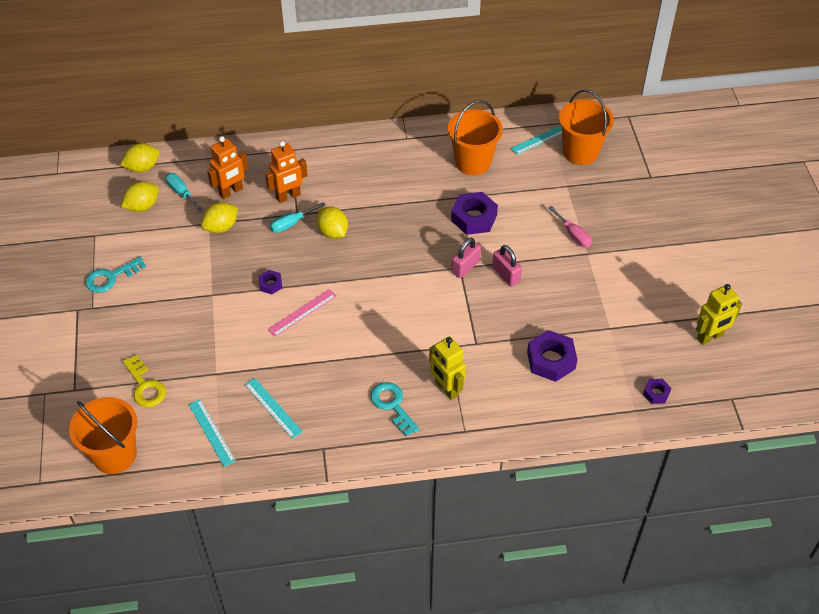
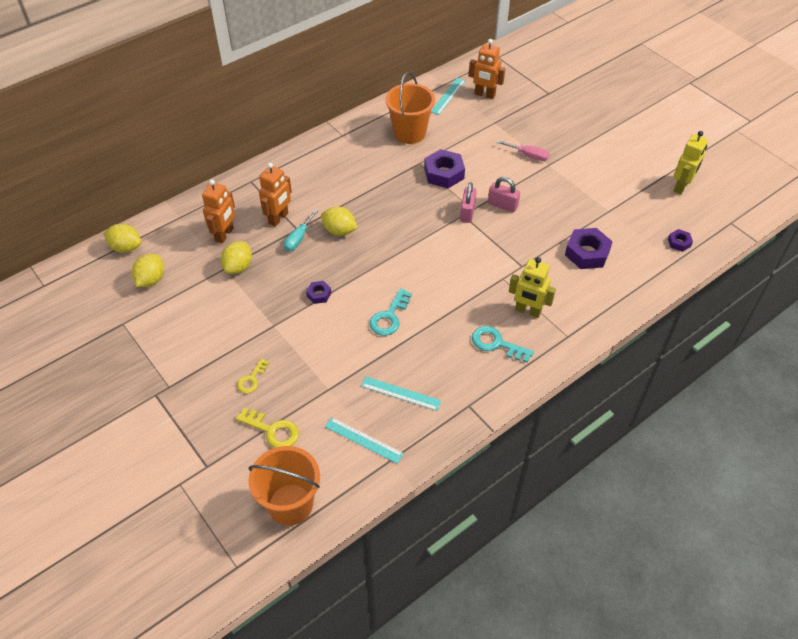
camera: 30 degrees left, 0 degrees up
turquoise key [85,257,146,293] -> turquoise key moved to [369,288,412,336]
yellow lemon [120,143,160,172] -> yellow lemon turned 75 degrees clockwise [103,224,142,253]
turquoise screwdriver [166,173,203,211] -> none
pink ruler [268,289,336,337] -> none
orange bucket [559,89,614,165] -> orange robot [469,39,505,99]
none -> yellow key [237,358,269,393]

